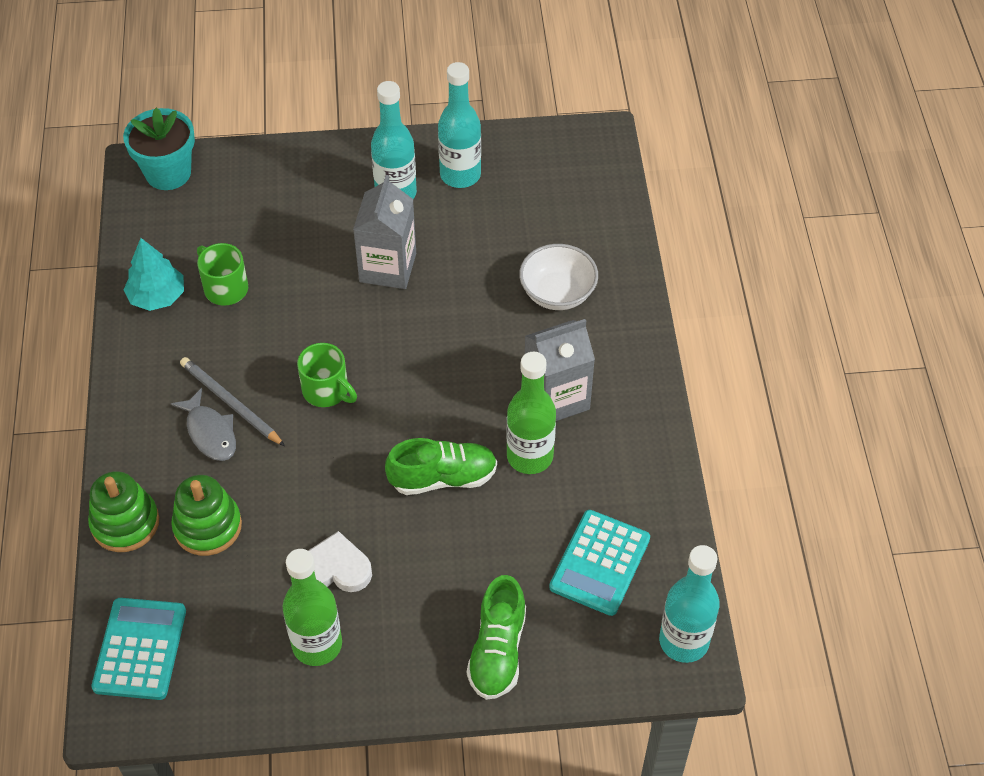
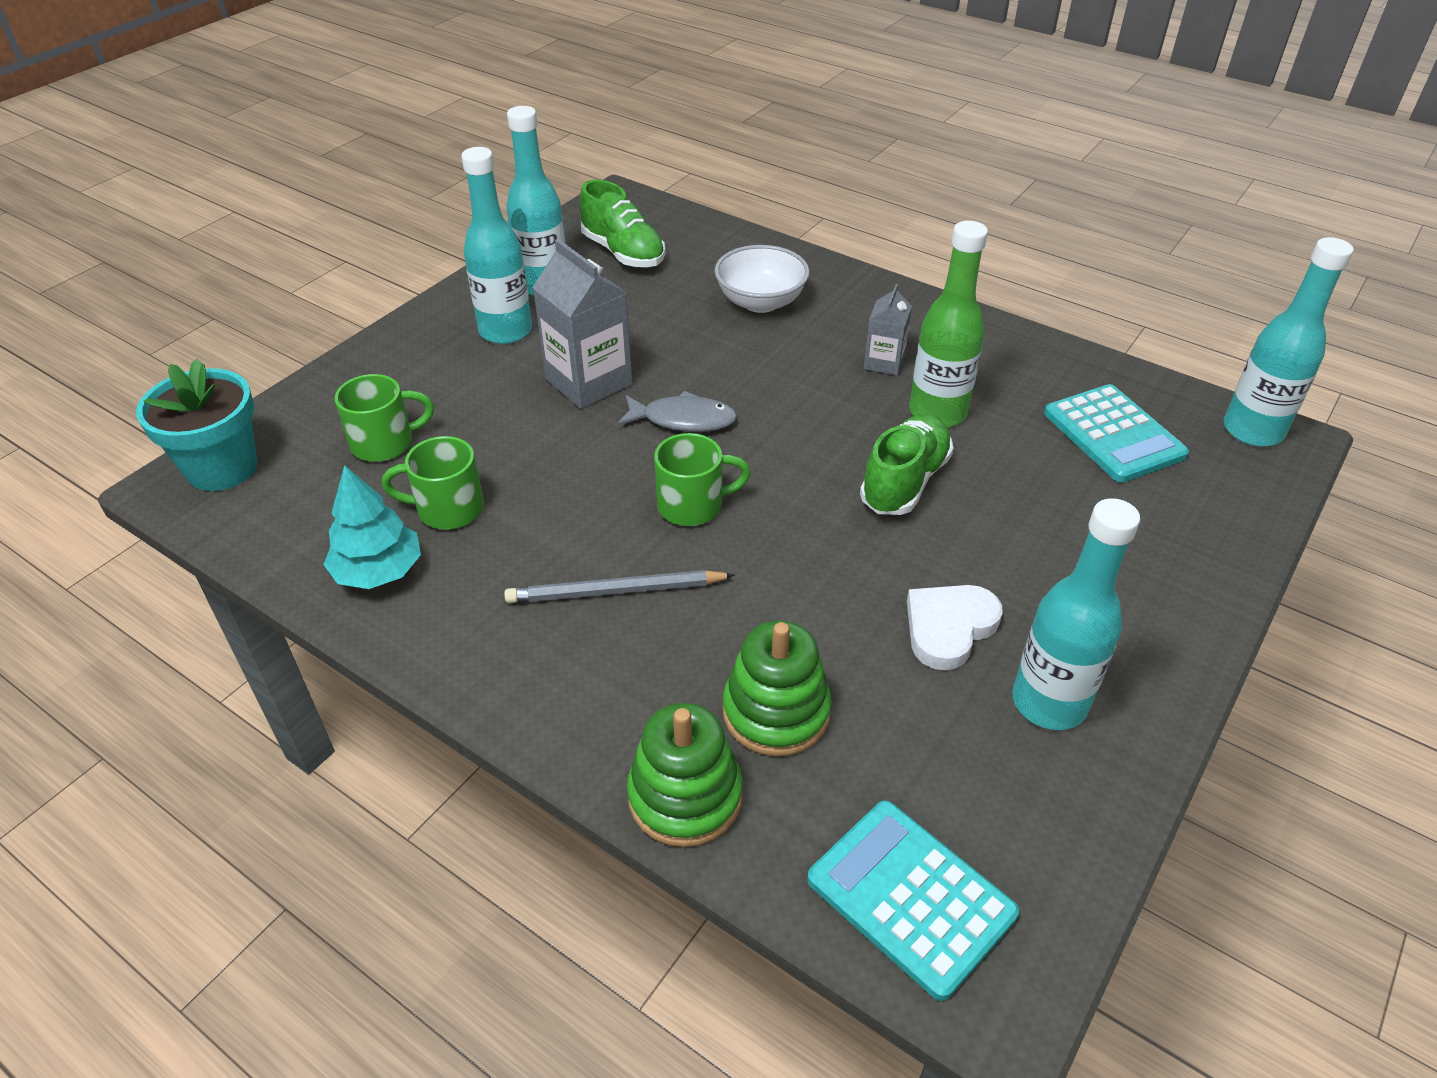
camera: 50 degrees left, 10 degrees down
grey fish [171,388,236,461] -> grey fish moved to [618,391,737,432]
green bottle [283,549,342,666] -> turquoise bottle [1012,498,1140,730]
green shoe [467,575,526,700] -> green shoe moved to [579,180,666,268]
grey carton [525,319,595,421] -> grey carton [864,284,912,375], size x0.56
none -> green mug [335,374,434,462]

